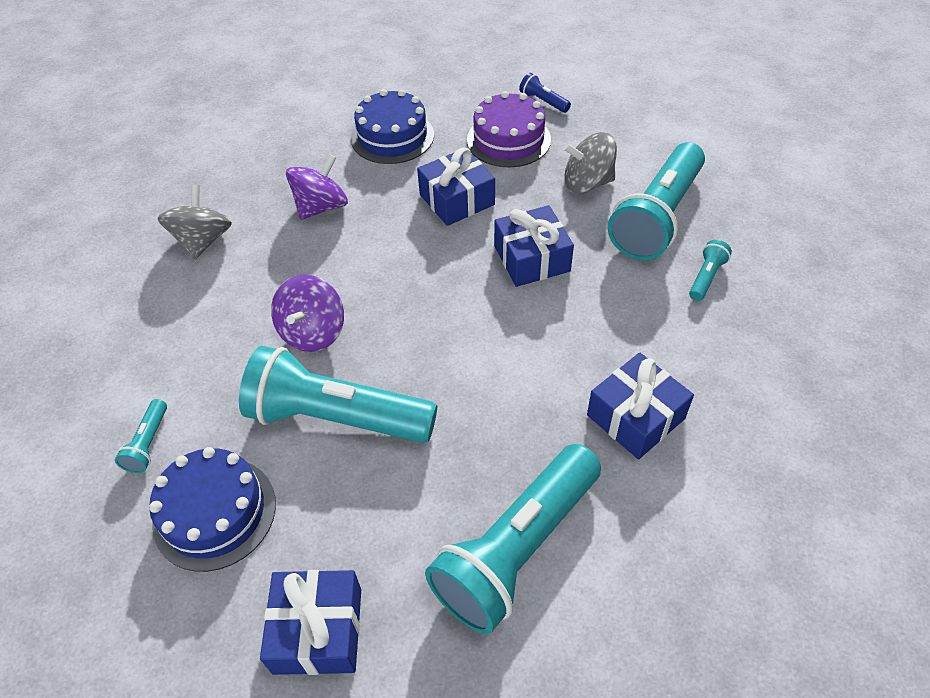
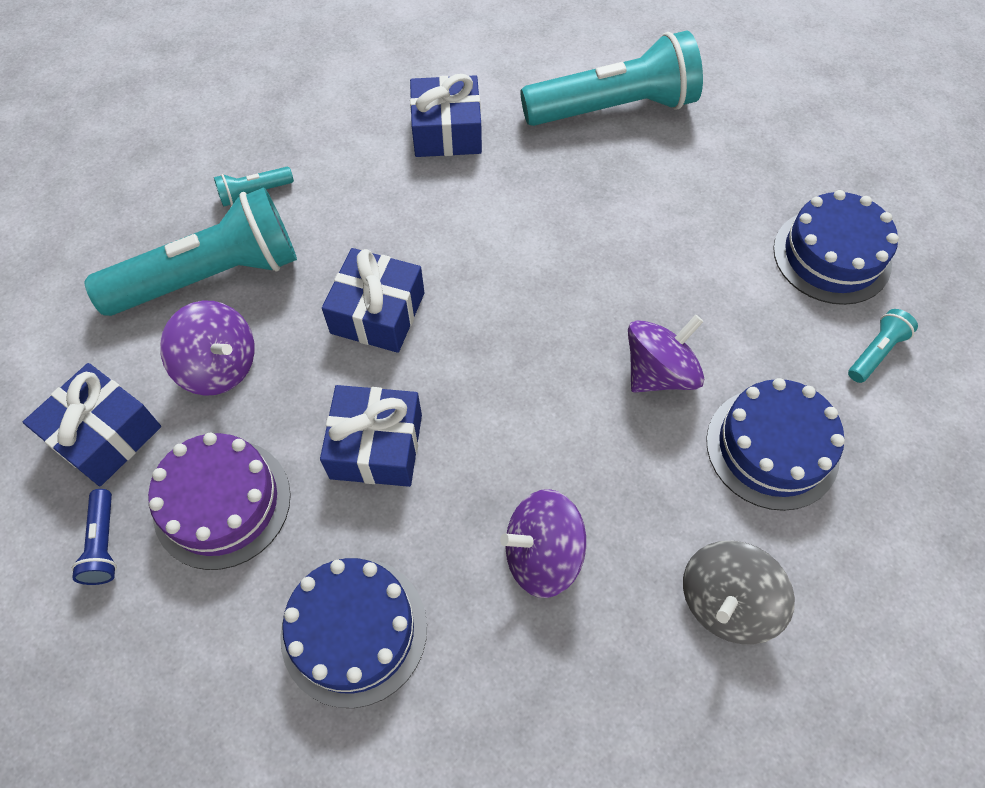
camera: 145 degrees left, 10 degrees up
turquoise flashlight [239,346,437,443] -> none
blue gift [260,570,361,675] -> blue gift moved to [23,363,161,486]
grey spinning top [563,132,617,194] -> purple spinning top [160,301,255,396]
none -> blue cake [706,378,845,511]

